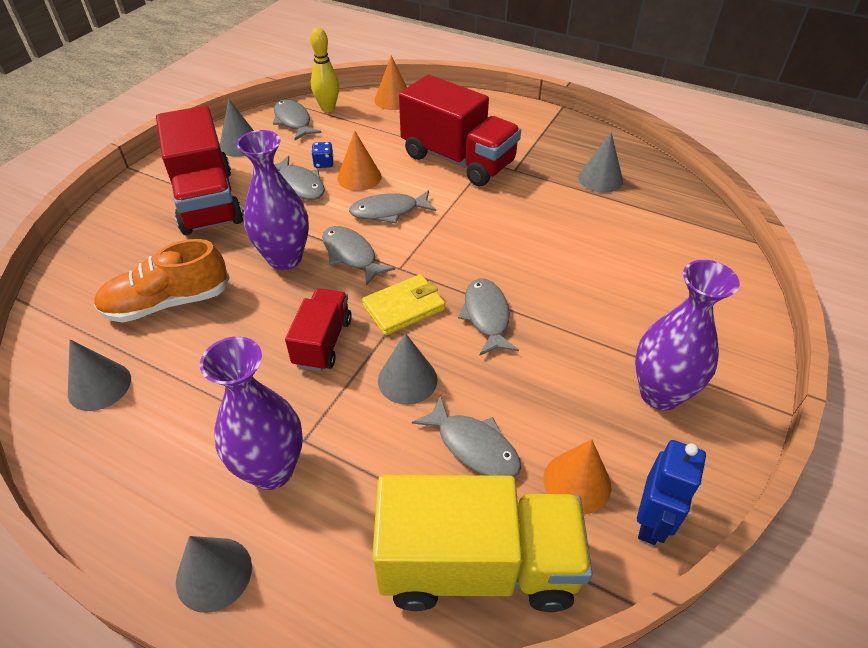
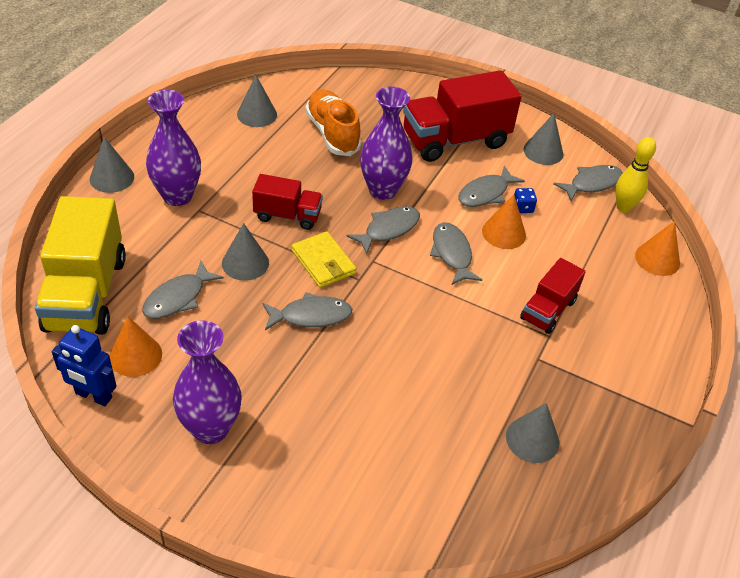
camera: 85 degrees right, 0 degrees up
red truck [399,75,521,187] -> red truck [520,258,586,334], size x0.56

